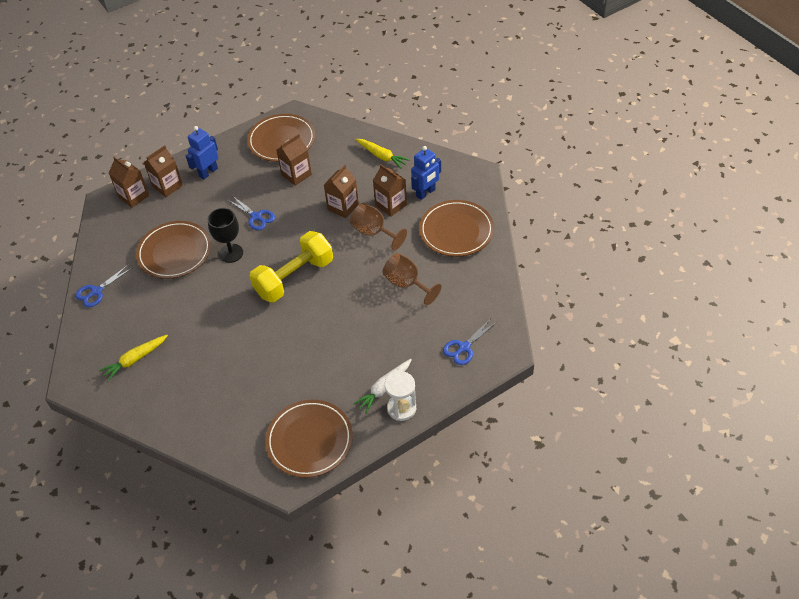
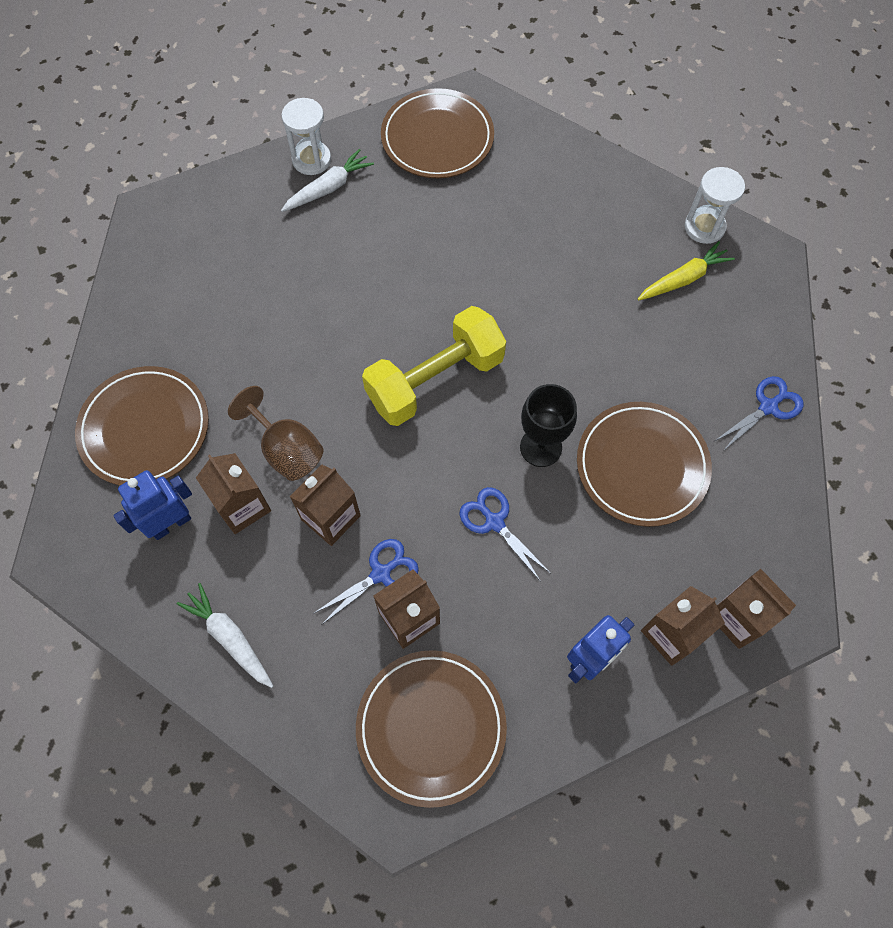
camera: 175 degrees left, 15 degrees up
yellow carrot [355,139,410,169] -> white carrot [177,583,273,688]
brown goblet [382,253,441,305] -> none
blue scissors [443,318,497,365] -> blue scissors moved to [313,539,419,625]
none -> white hourglass [685,167,745,244]

